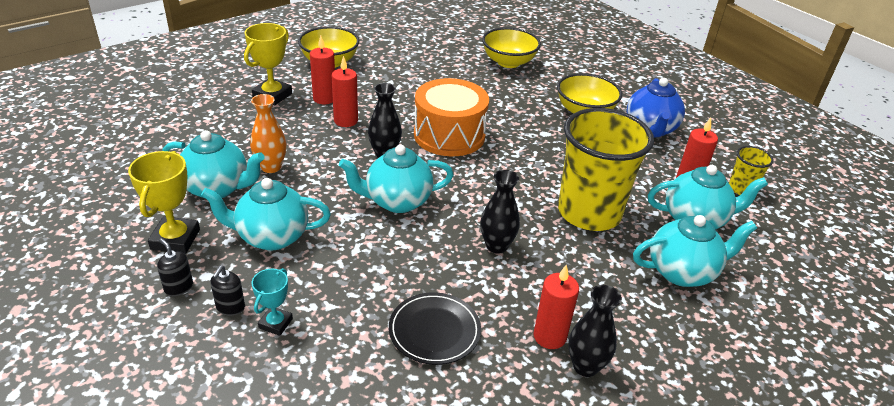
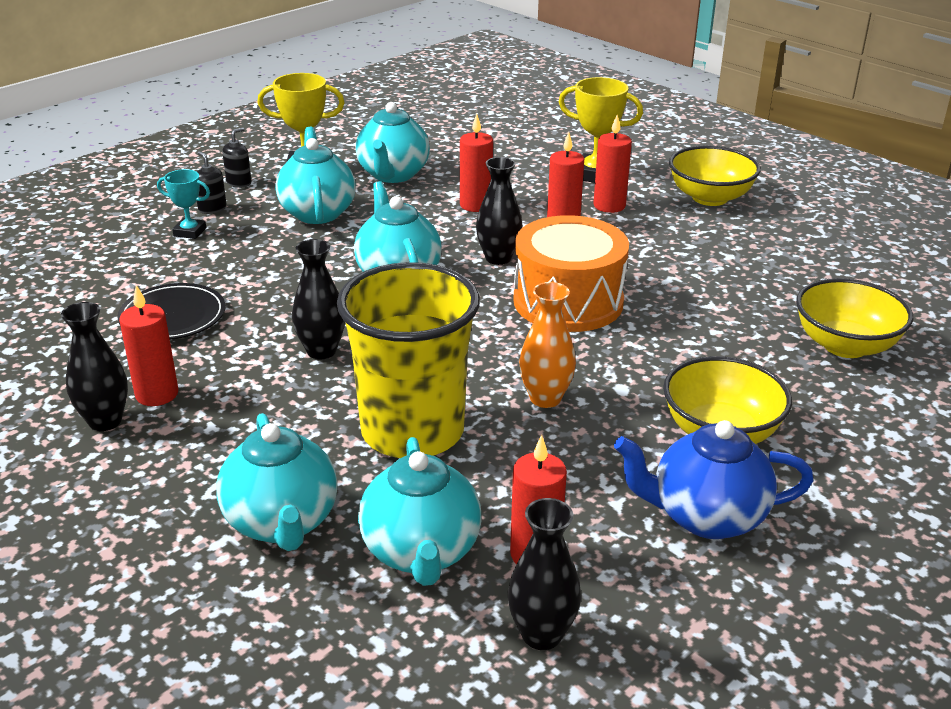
camera: 85 degrees right, 5 degrees down
black soap dispenser [210,266,245,316] -> black soap dispenser turned 45 degrees clockwise [197,151,227,214]
orange vase [250,94,287,173] -> orange vase moved to [519,282,576,408]
yellow cup [729,146,774,195] -> black vase [508,498,581,650]
none -> red candle [460,114,493,212]

